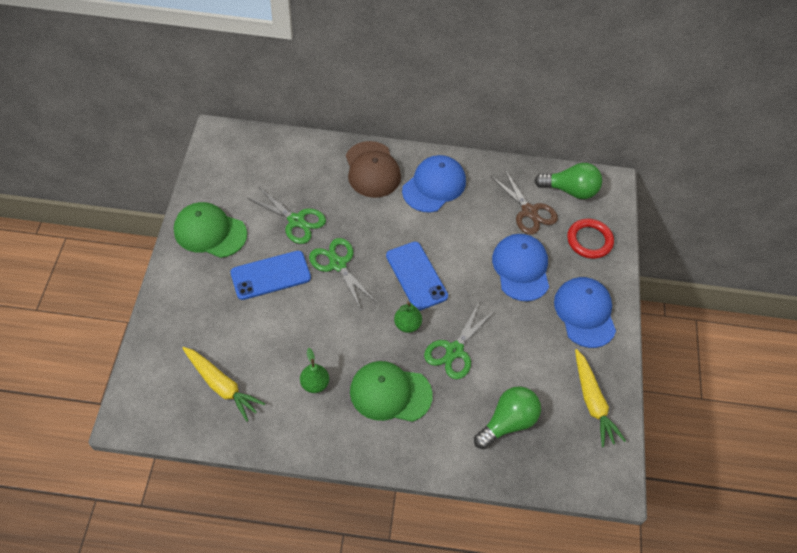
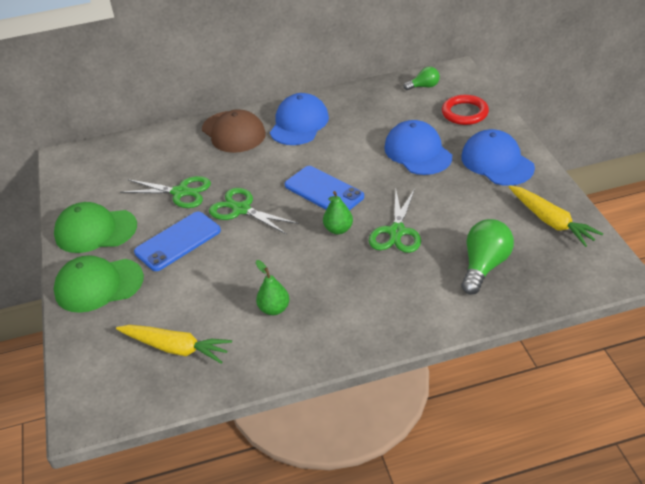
camera: 15 degrees left, 15 degrees down
green cap [350,361,433,422] -> green cap moved to [54,255,144,313]
brown scissors [491,170,558,235] -> none
green light bulb [534,163,602,199] -> green light bulb [403,67,440,90], size x0.58

